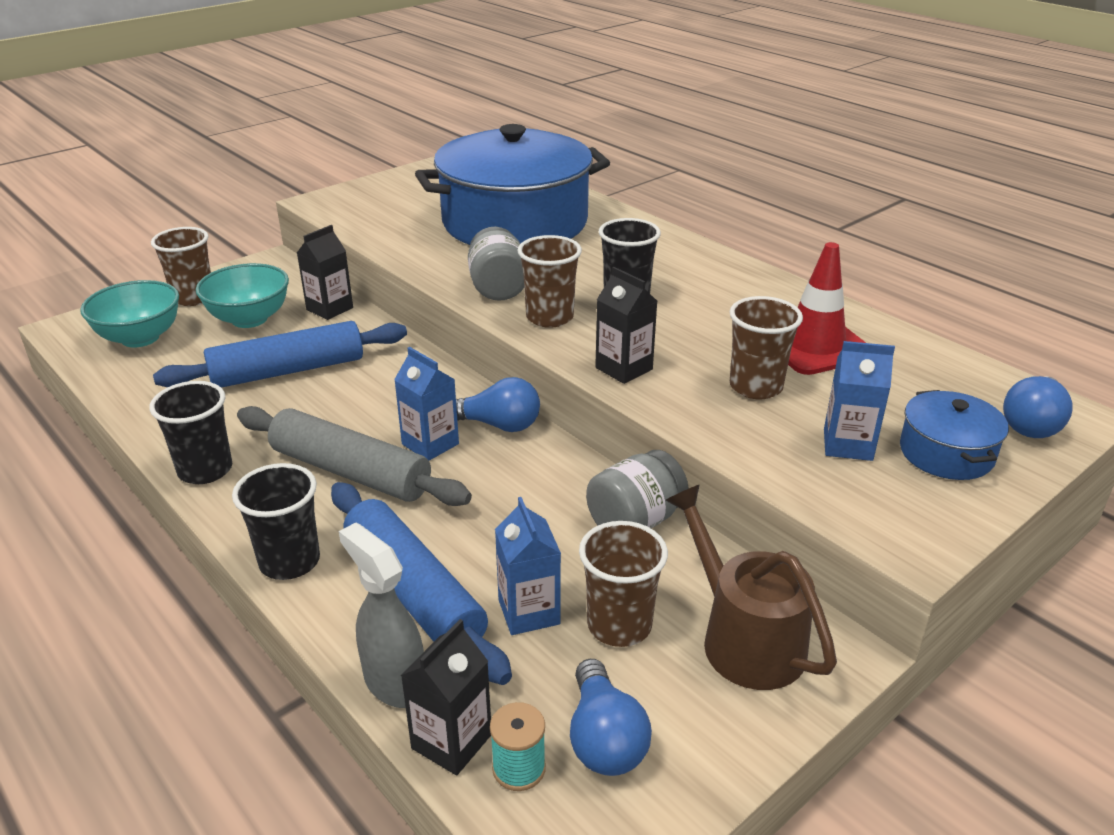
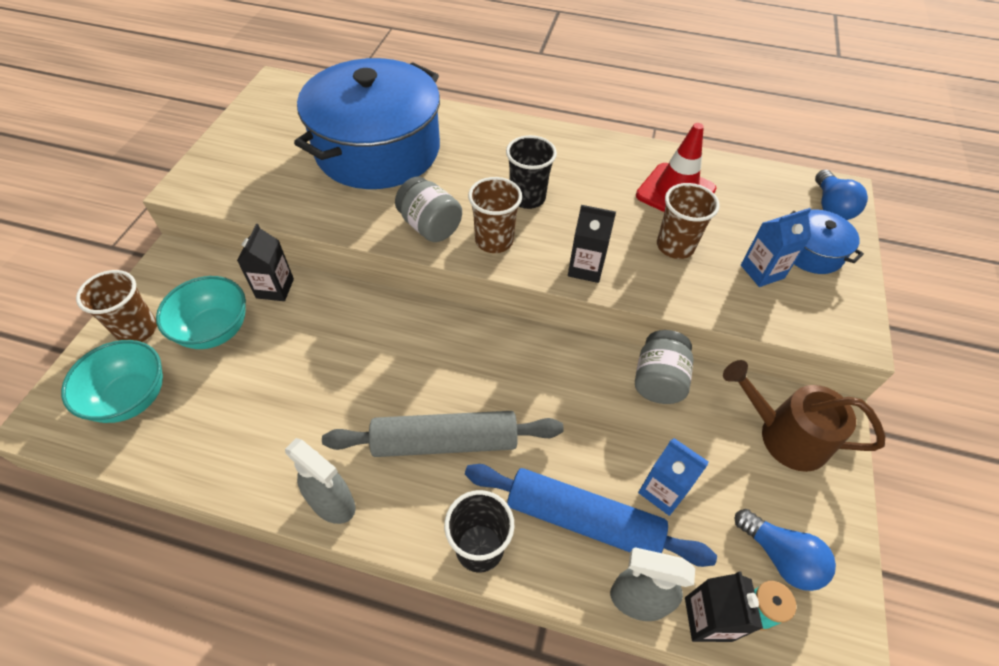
camera: 35 degrees left, 20 degrees up
black cup [149,381,232,484] -> grey spray bottle [285,438,355,524]
blue rolling pin [153,321,407,388] -> none
blue carton [394,347,459,461] -> none
blue light bulb [456,377,540,432] -> none
brown cup [579,521,668,647] -> none

